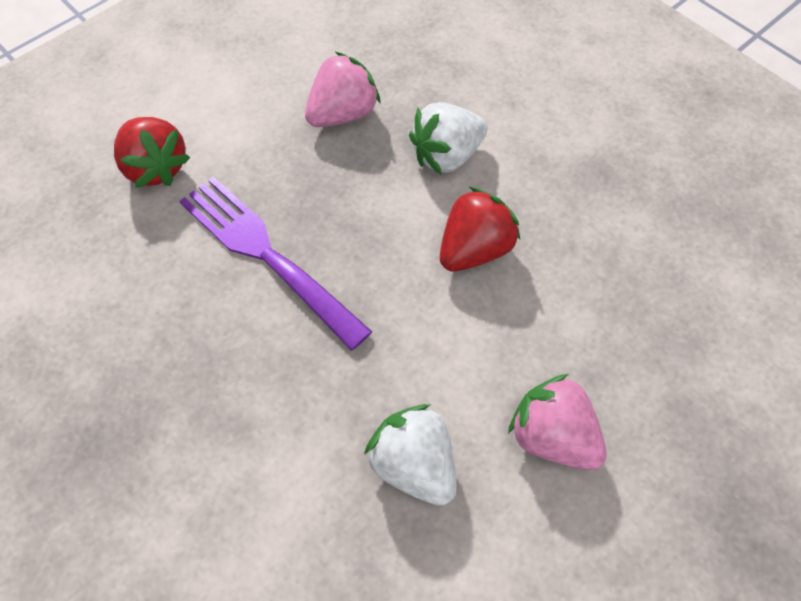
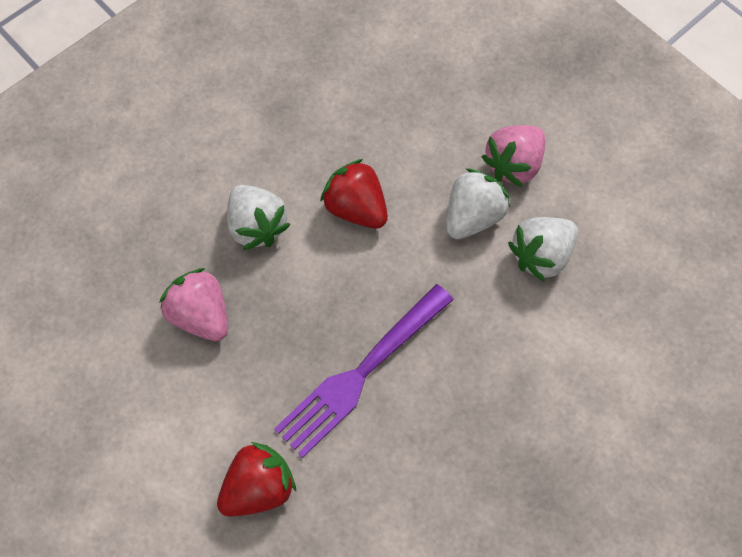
camera: 90 degrees left, 5 degrees up
none -> white strawberry [446,168,510,240]

